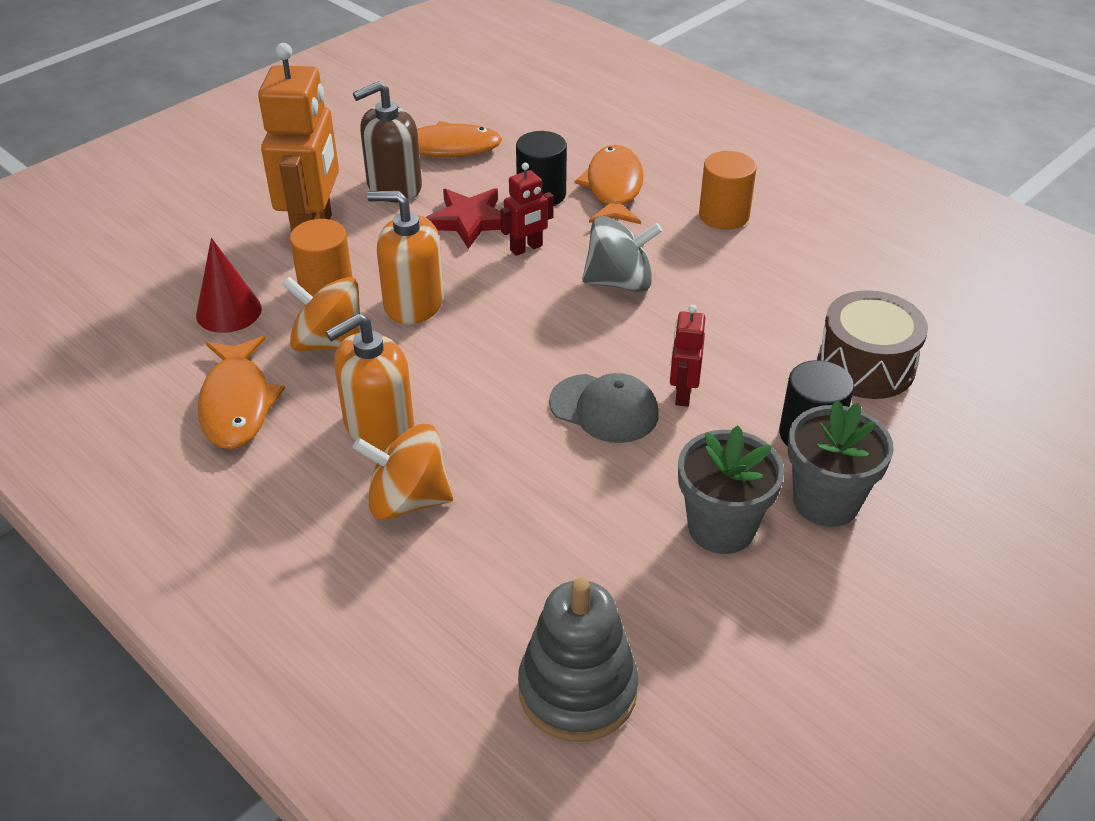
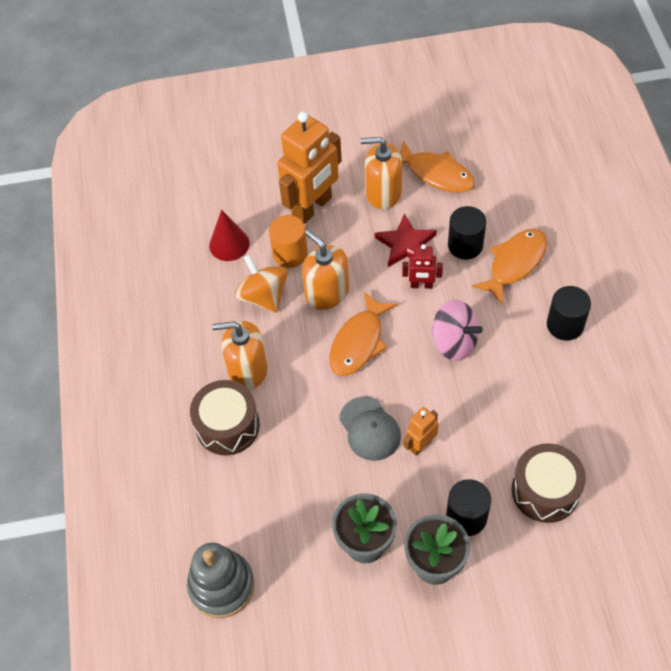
camera: 40 degrees right, 15 degrees up
orange fish [198,336,285,449] -> orange fish moved to [329,291,398,376]
brown soap dispenser [353,81,422,203] -> orange soap dispenser [360,137,402,209]
orange spinning top [353,424,453,520] -> brown drum [190,380,260,455]
grey spinning top [582,216,663,292] -> pink spinning top [431,300,483,361]
red robot [670,305,706,407] -> orange robot [404,407,439,456]
orange cylinder [699,151,757,230] -> black cylinder [547,286,591,341]

